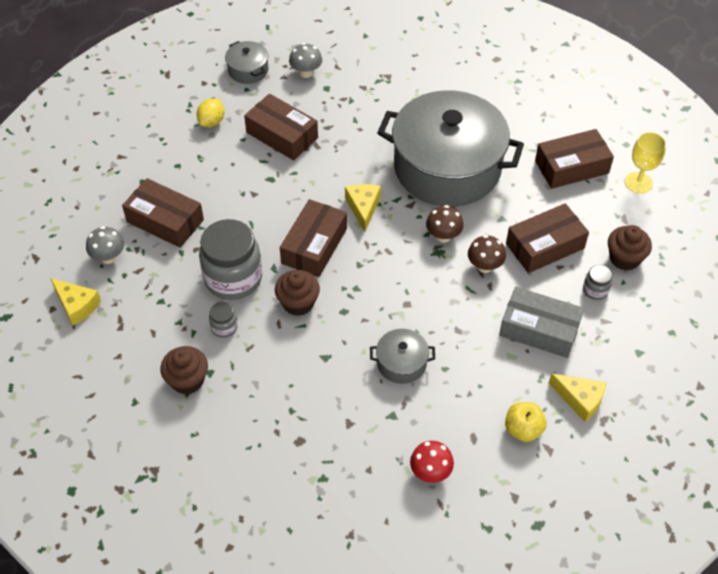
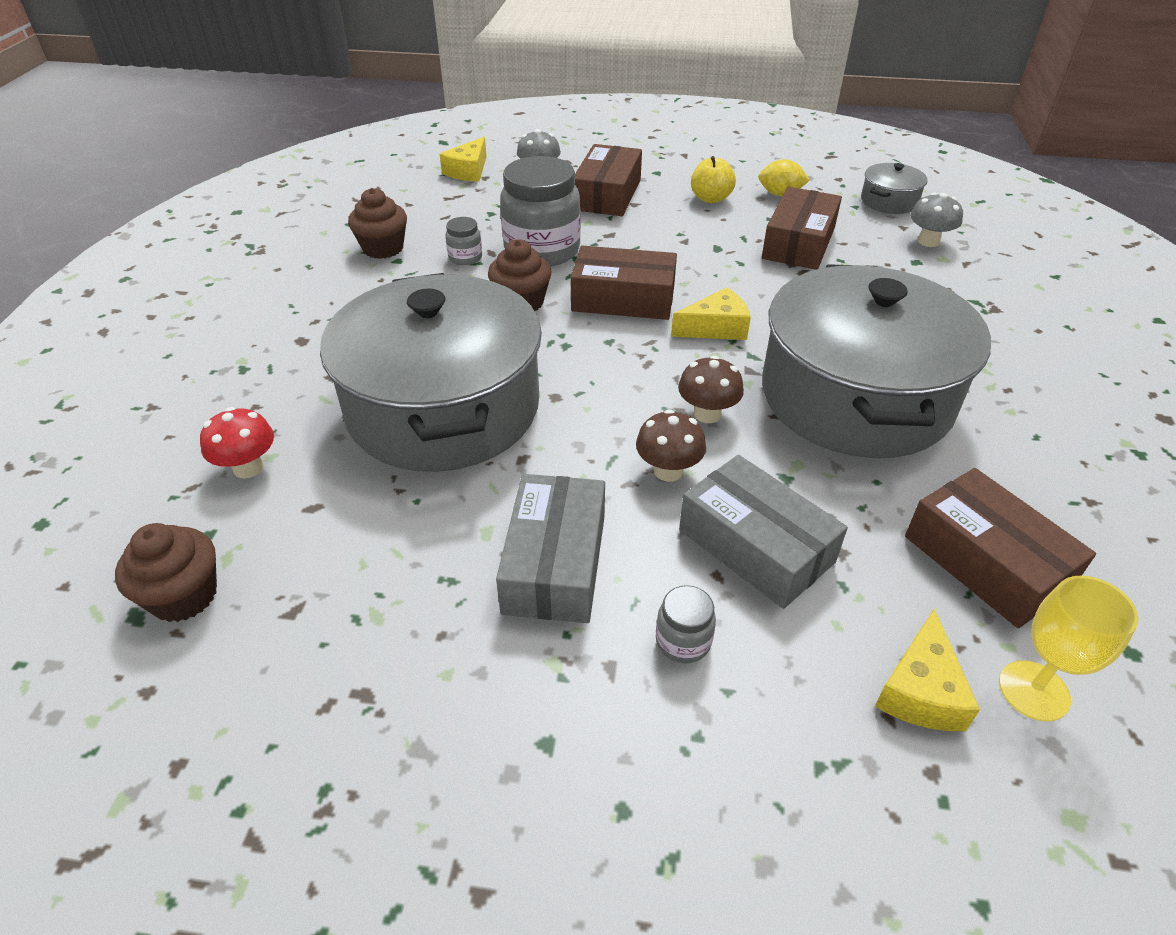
camera: 75 degrees right, 10 degrees down
grey pot [370,329,435,384] -> grey pot [320,273,542,472], size x2.47
yellow apple [505,402,547,442] -> yellow apple moved to [691,156,736,203]
brown box [506,203,589,273] -> grey box [679,455,848,609]
yellow cheese [549,373,606,422] -> yellow cheese moved to [875,608,980,731]
brown cupcake [608,225,652,271] -> brown cupcake moved to [115,523,217,622]

